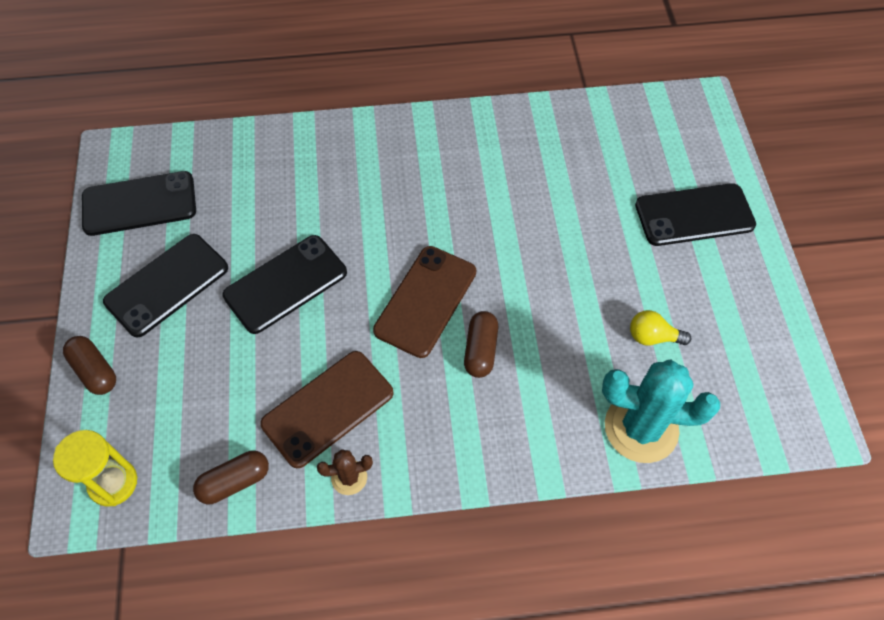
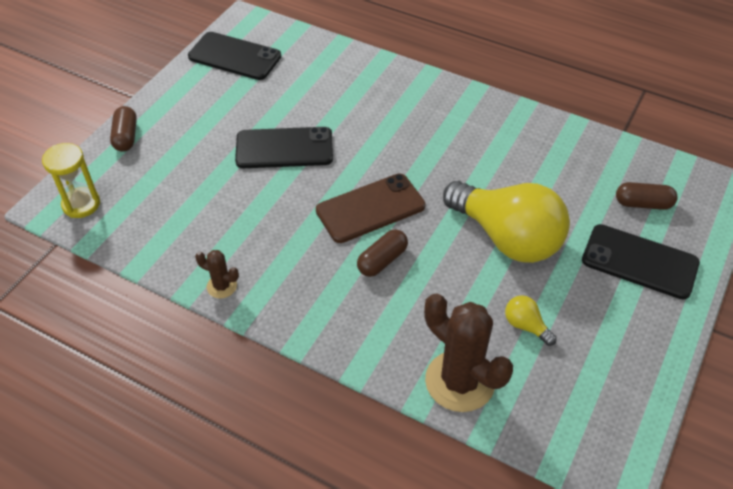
camera: 35 degrees right, 10 degrees down
black phone [103,234,228,338] -> none
brown capsule [193,451,269,504] -> brown capsule moved to [616,182,678,210]
brown phone [260,351,394,468] -> none
turquoise cactus [602,359,720,463] -> brown cactus [424,293,513,412]
none -> yellow light bulb [443,181,570,263]

